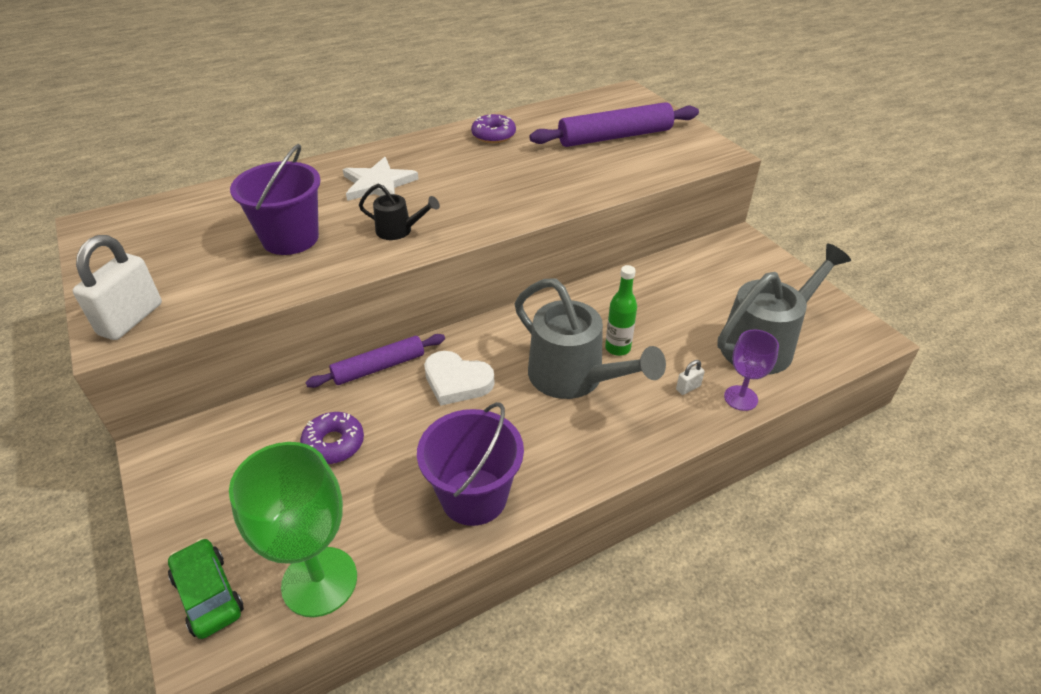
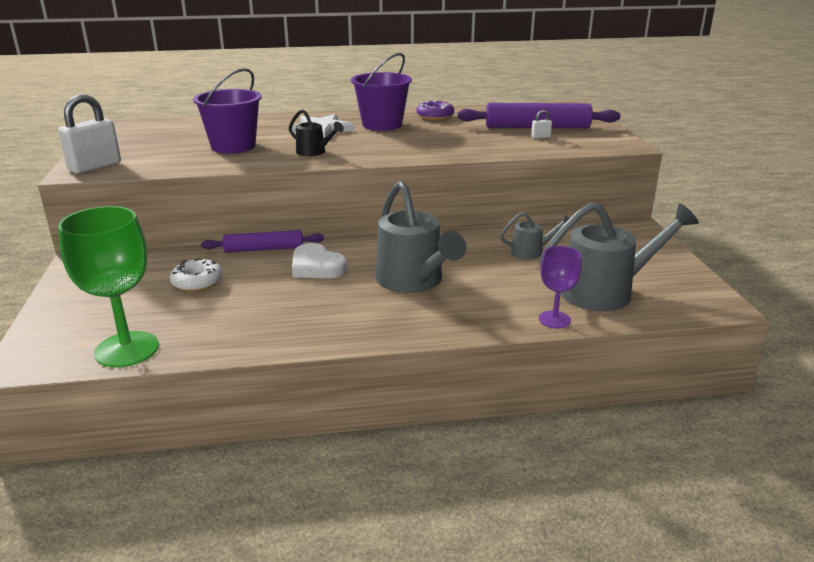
camera: 20 degrees right, 15 degrees down
green car [168,538,244,639] -> none
purple donut [300,412,364,464] -> white donut [170,258,223,292]
purple bucket [417,402,524,526] -> purple bucket moved to [351,53,412,131]
green bottle [605,265,637,356] -> none
white padlock [676,360,705,395] -> white padlock moved to [531,110,552,138]
none -> grey watering can [500,212,569,259]

